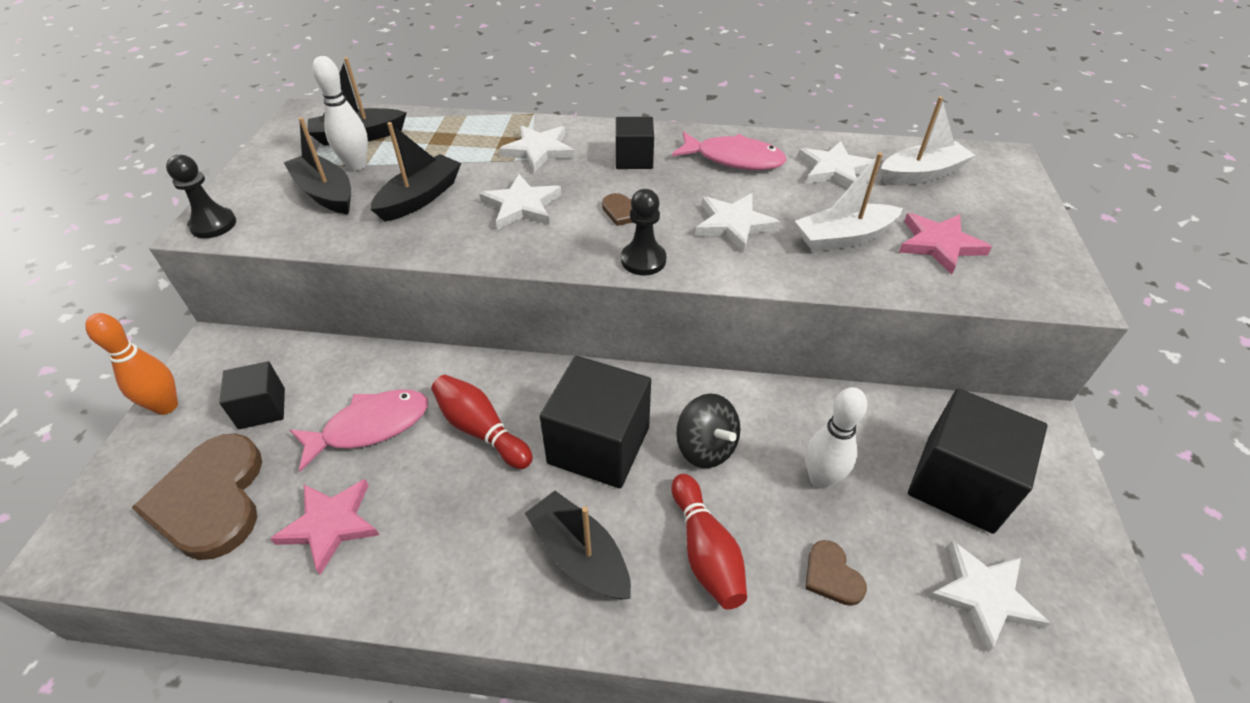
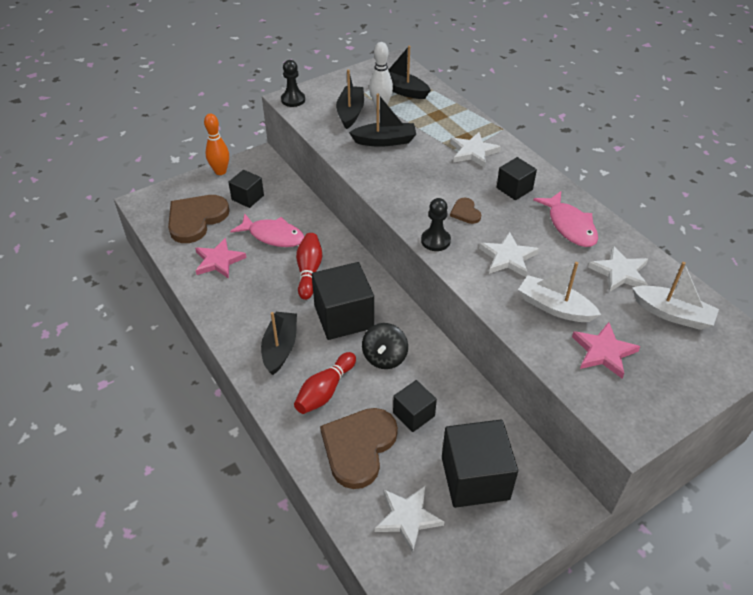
camera: 50 degrees right, 0 degrees up
white star [479,174,561,230] -> none
white bowling pin [805,387,867,489] -> black cube [393,380,437,432]
brown heart [805,540,867,606] -> brown heart [320,408,398,489], size x2.18

